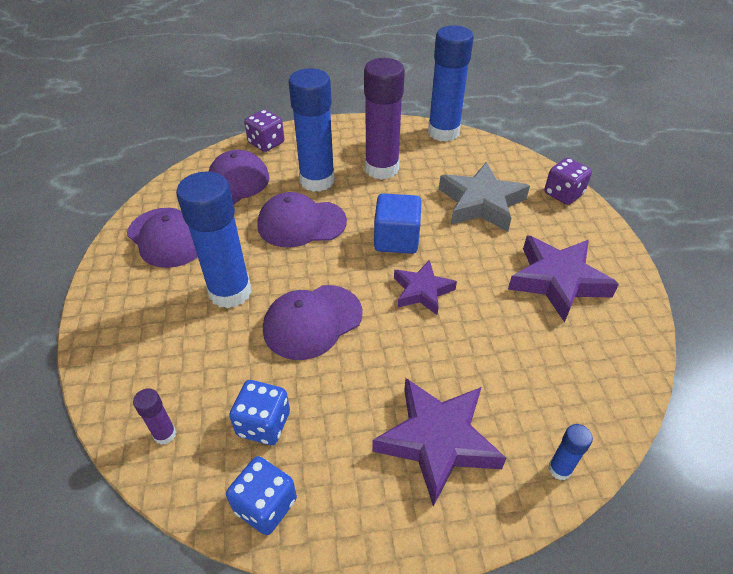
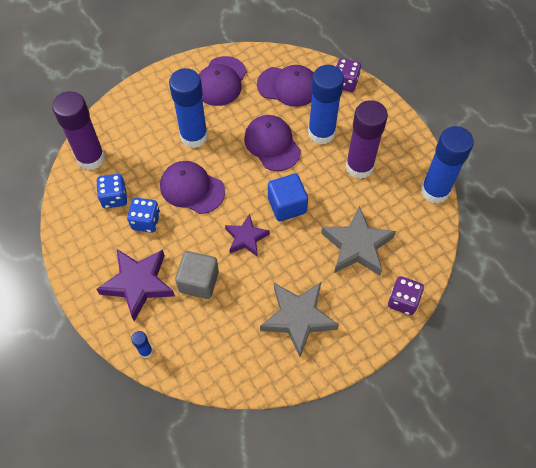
camera: 65 degrees right, 15 degrees up
purple glue stick [133,388,176,445] -> purple glue stick [52,91,105,170], size x2.34
blue dice [226,456,297,535] -> blue dice moved to [127,198,160,233]
purple star [508,235,619,323] -> grey star [260,283,339,357]
none -> grey cube [175,251,219,299]

